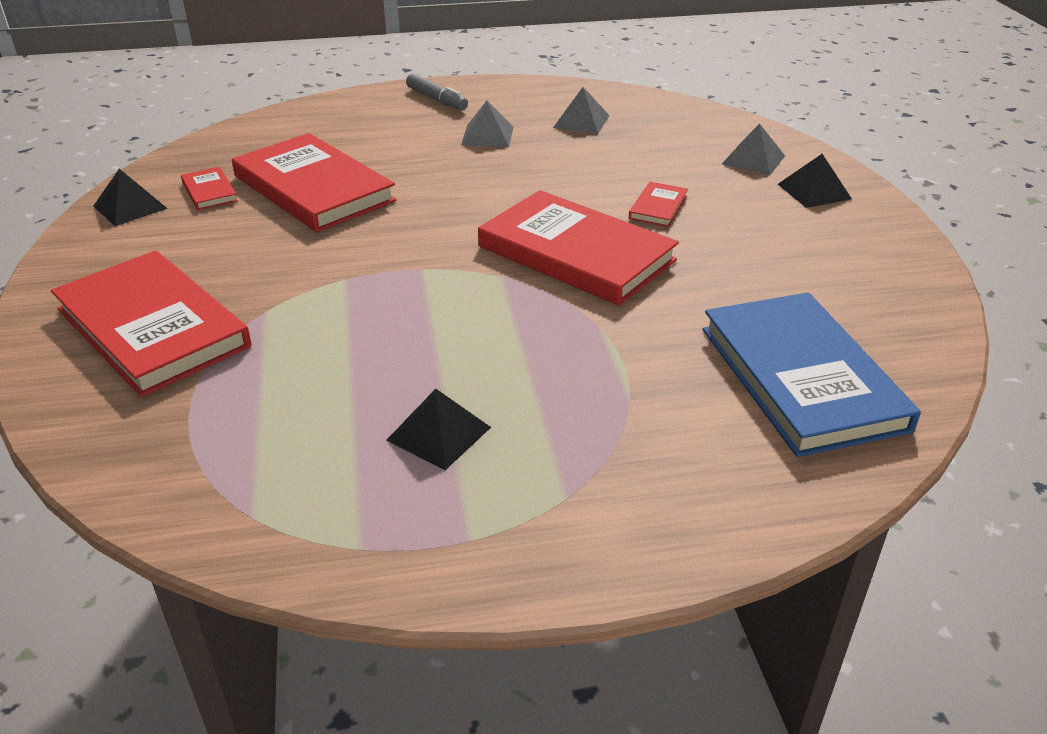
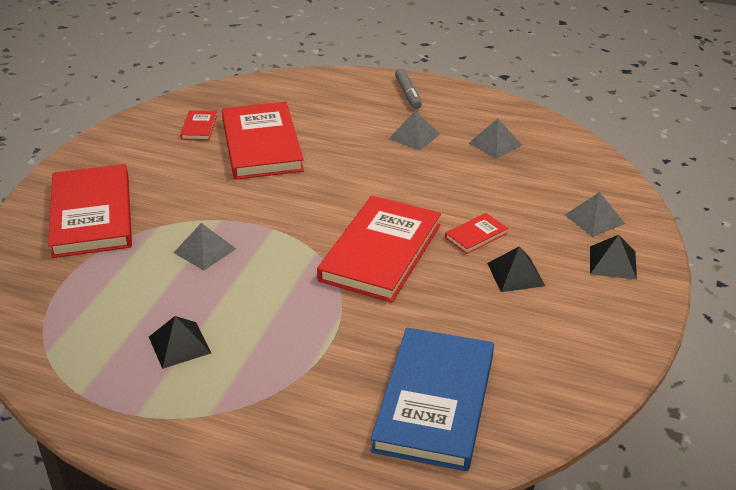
camera: 30 degrees right, 0 degrees up
black pyramid [93,169,168,226] -> black pyramid moved to [487,246,545,292]
red book [478,190,679,306] -> red book turned 45 degrees clockwise [317,196,441,302]
none -> grey pyramid [173,223,236,270]

